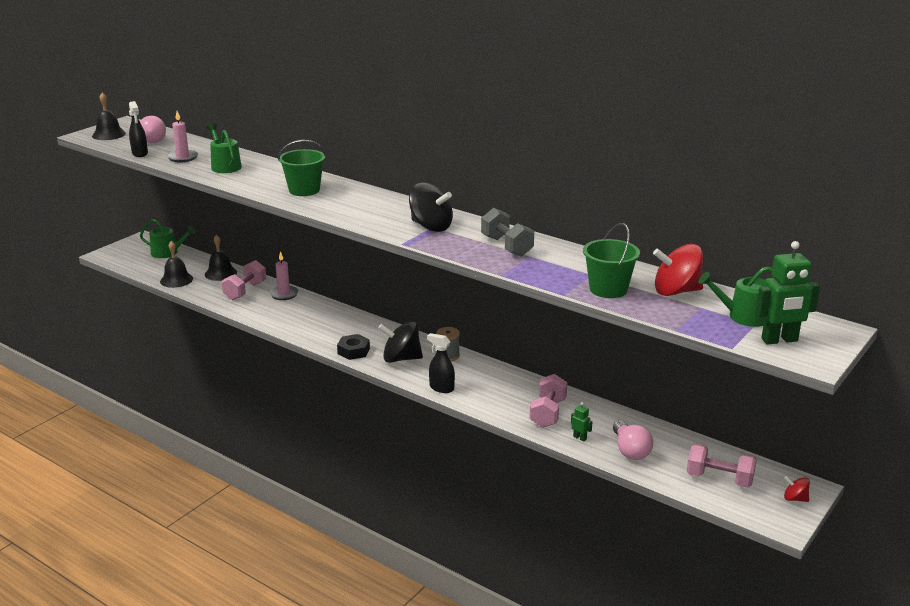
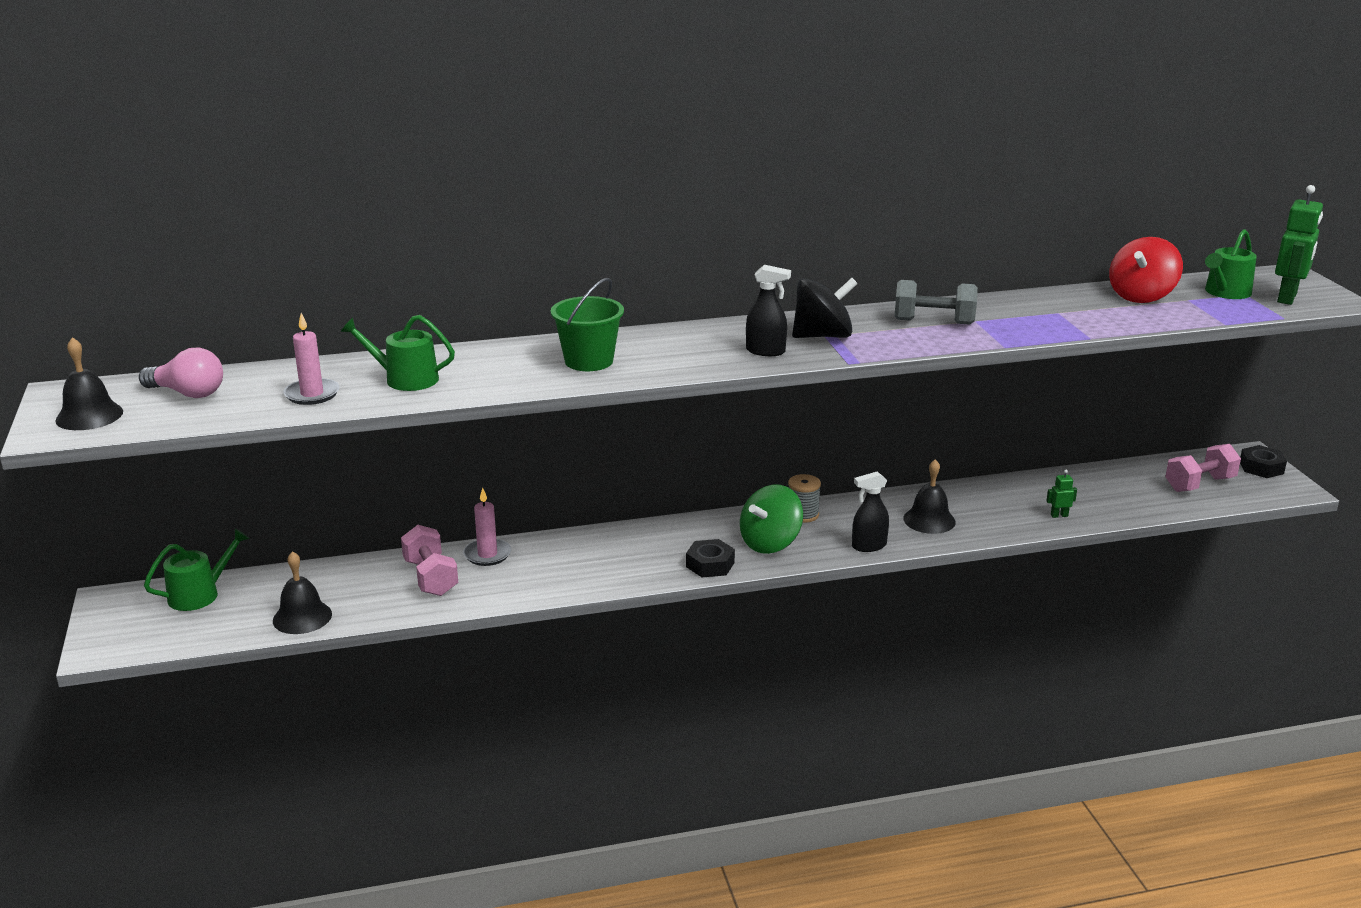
camera: 50 degrees left, 0 degrees up
black spray bottle [129,101,148,157] -> black spray bottle moved to [746,265,791,356]
black bell [205,234,237,281] -> black bell moved to [903,459,956,534]
black spinning top [378,321,423,363] -> green spinning top [740,484,803,554]
pink dumbbell [530,374,567,428] -> none
green bucket [583,223,640,298] -> none
pink light bulb [613,420,653,460] -> none
red spinning top [784,476,810,502] -> black nut [1240,445,1287,478]

